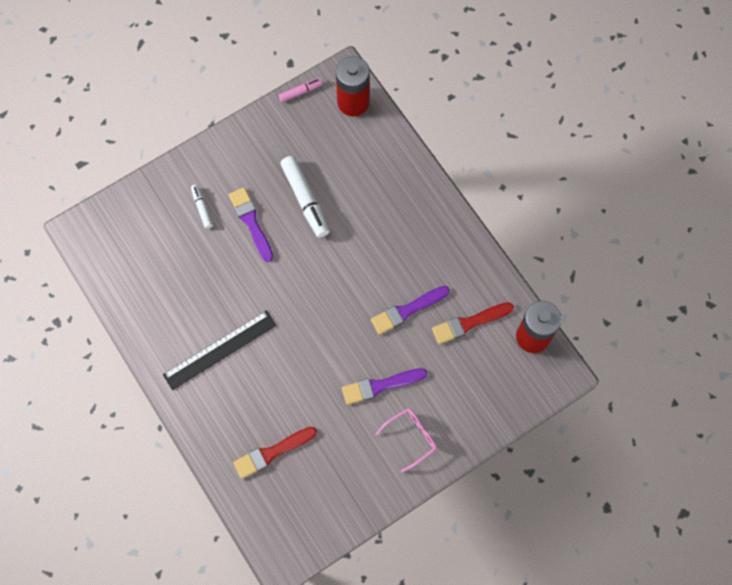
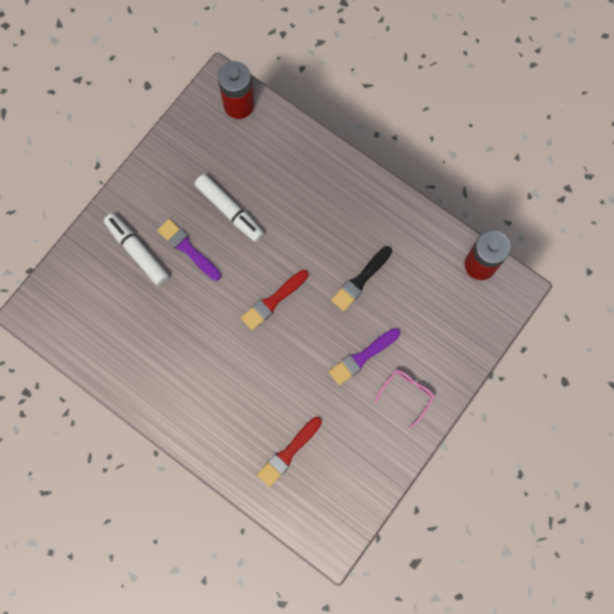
camera: 20 degrees left, 5 degrees up
black ruler [163,310,276,390] -> none
white marker [191,184,213,229] -> white marker [103,213,169,286], size x1.88
pink marker [279,78,323,102] -> none
purple brush [371,286,450,335] -> black brush [331,246,392,311]
red brush [432,302,514,344] -> red brush moved to [241,270,308,330]

